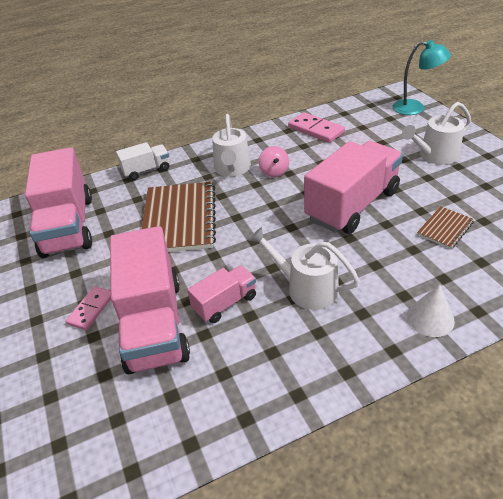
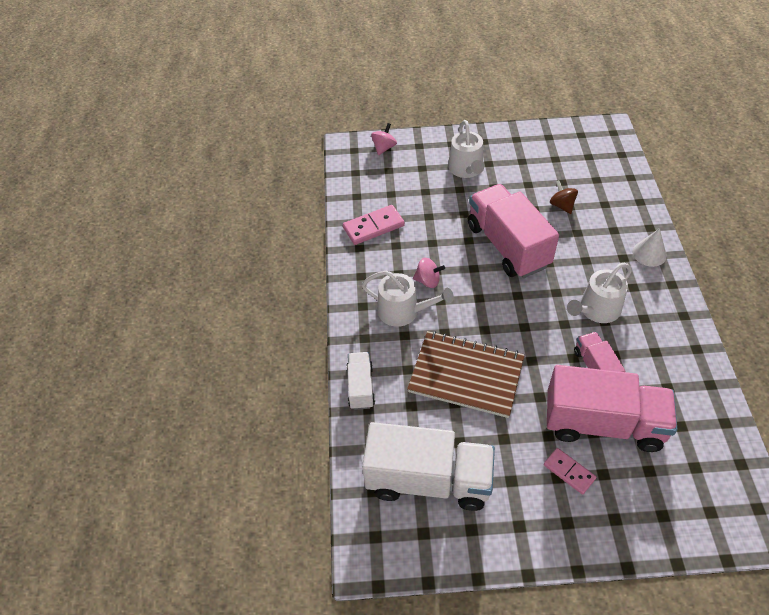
camera: 70 degrees left, 10 degrees up
pink truck [25,147,92,258] -> white truck [362,422,495,511]
turquoise lamp [393,40,451,115] -> pink spinning top [371,123,397,155]
brown notebook [417,206,474,249] -> brown spinning top [550,180,578,214]

